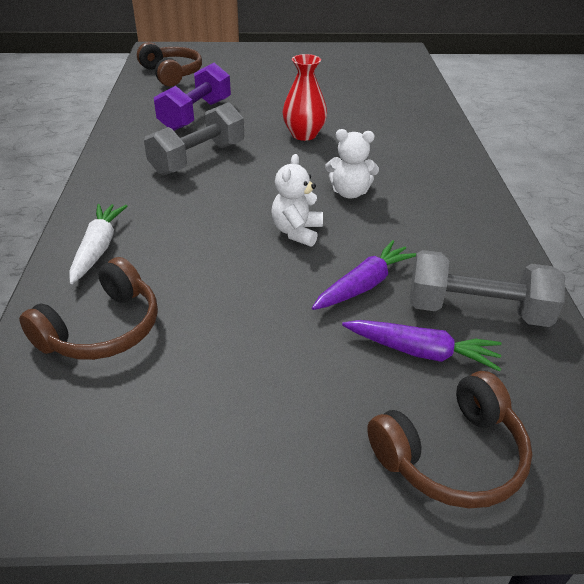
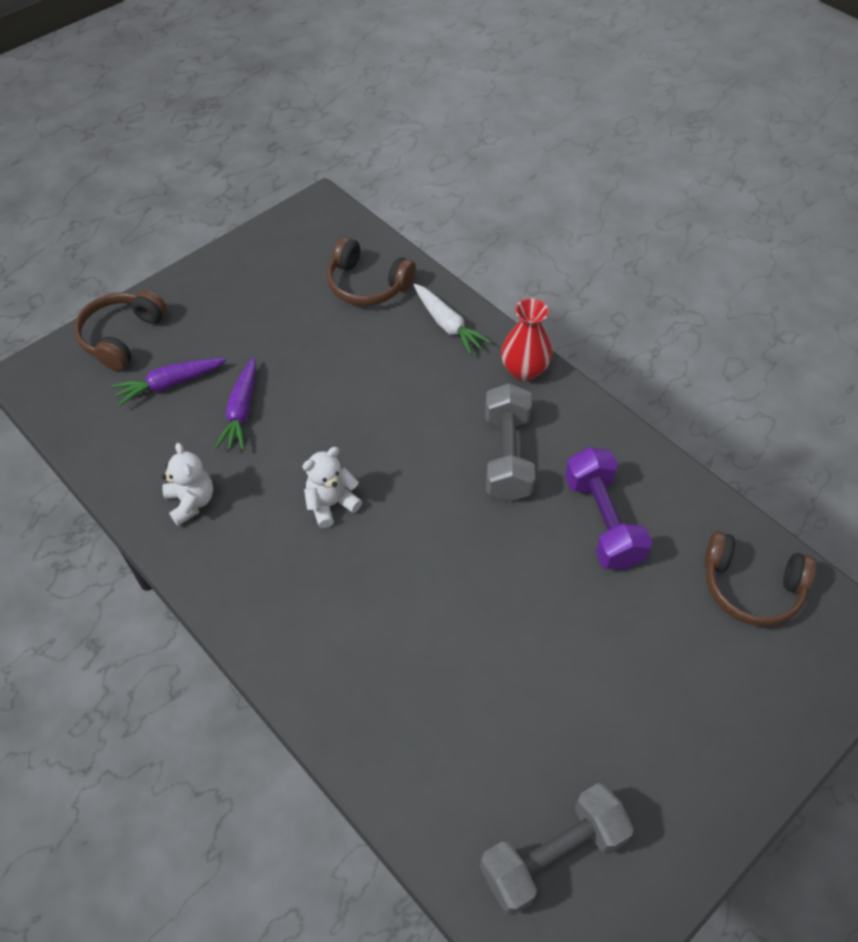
camera: 140 degrees right, 15 degrees up
brown headphones [19,257,158,360] -> brown headphones turned 60 degrees counterclockwise [327,237,416,306]
white teddy bear [271,154,323,247] -> white teddy bear moved to [162,443,213,526]
red vase [282,54,327,141] -> red vase moved to [501,298,552,381]
grey dumbbell [410,250,565,327] -> grey dumbbell moved to [480,783,634,915]

